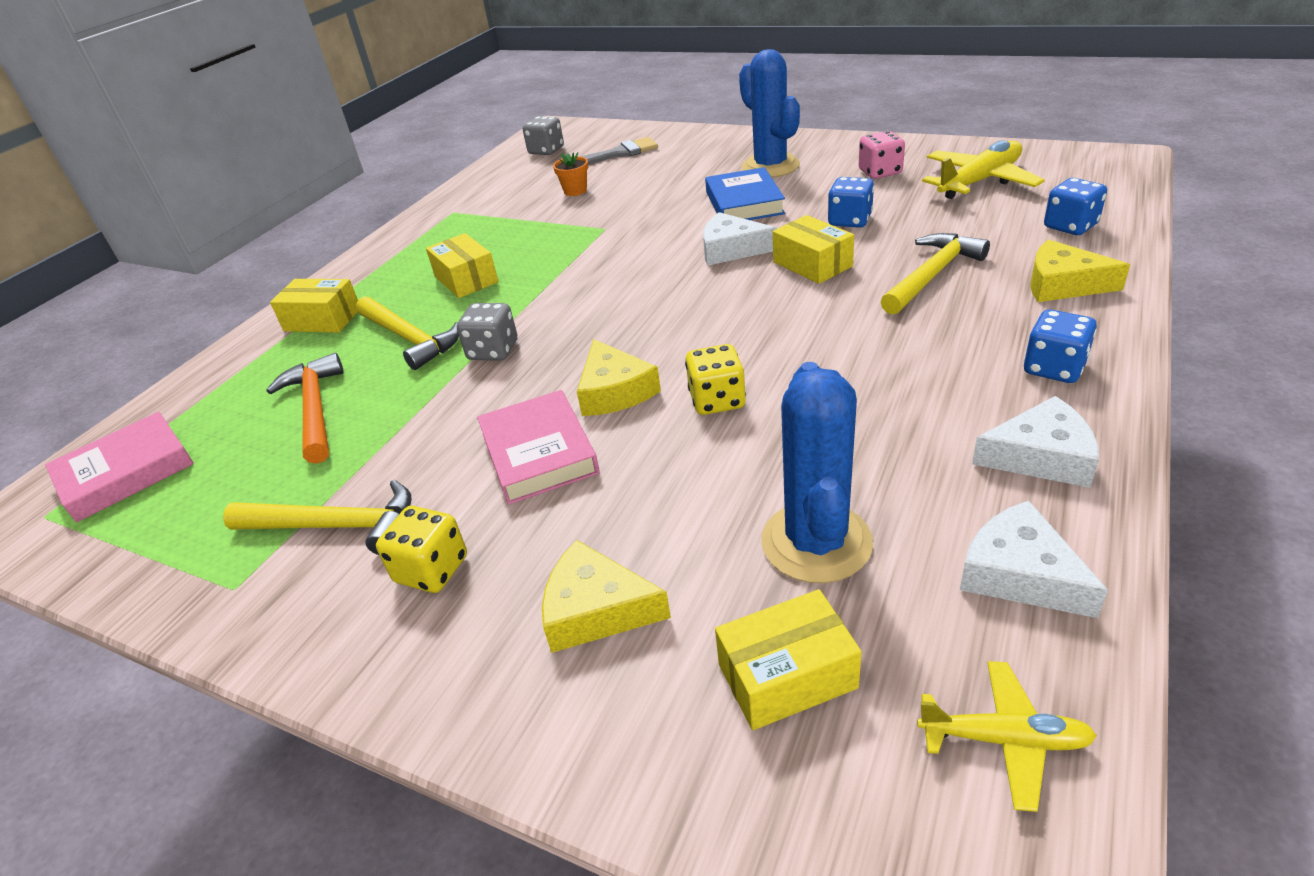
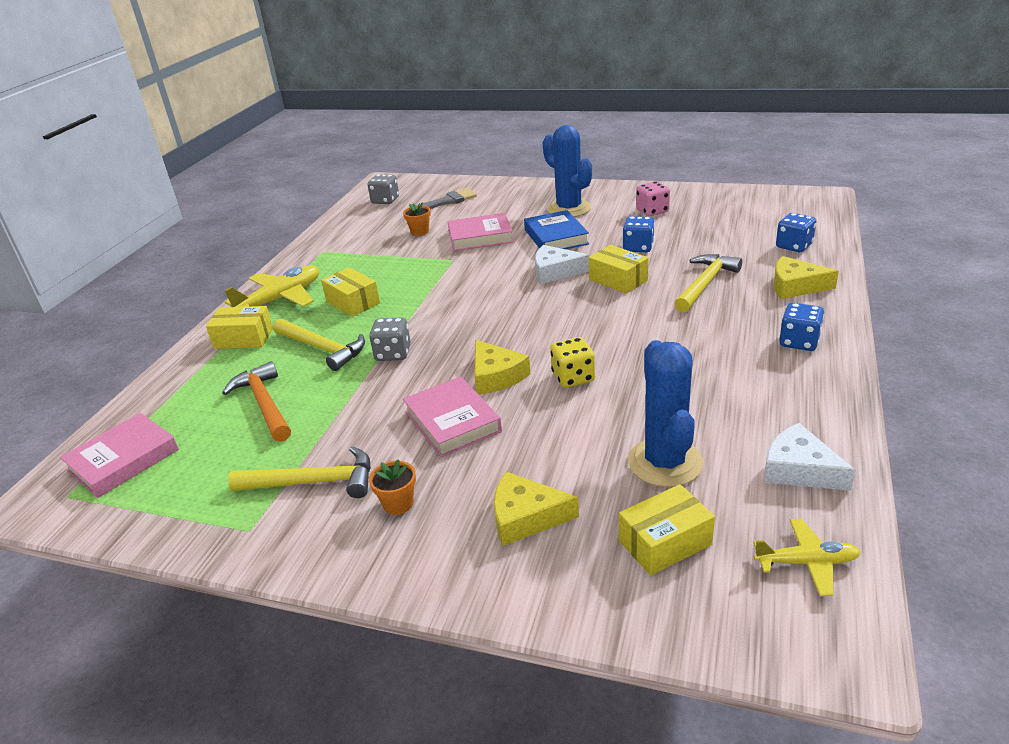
camera: 10 degrees left, 5 degrees down
yellow dice [376,506,467,593] -> orange flower pot [369,459,416,515]
yellow plane [922,140,1045,199] -> yellow plane moved to [225,265,319,307]
white cheese [972,396,1099,488] -> none
none -> pink book [448,213,513,251]

